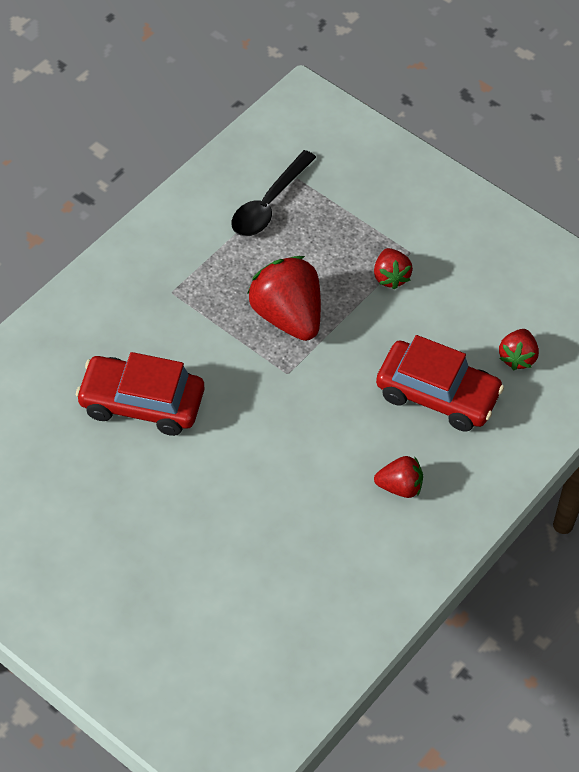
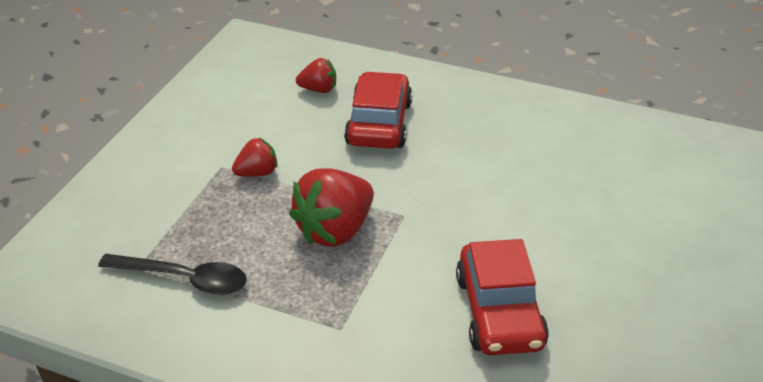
camera: 105 degrees left, 15 degrees down
red strawberry [374,456,423,498] -> none

